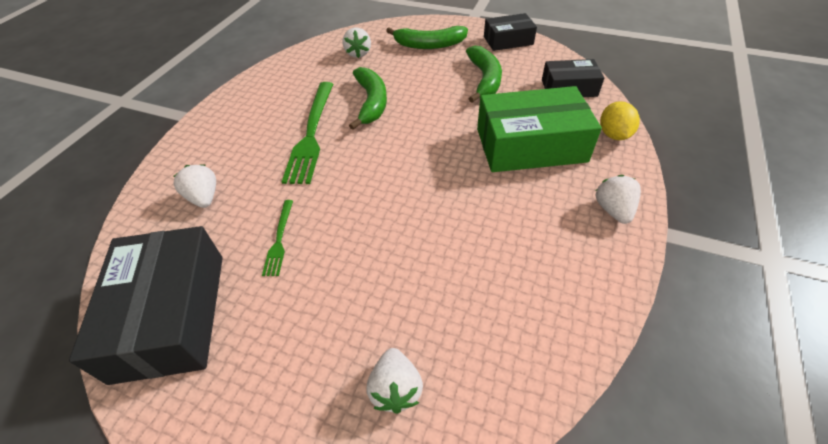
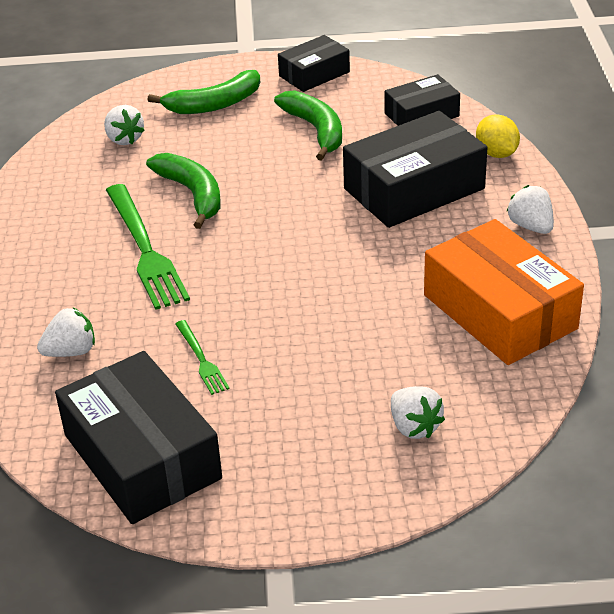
camera: 25 degrees left, 10 degrees down
white strawberry [173,164,216,208] -> white strawberry turned 120 degrees clockwise [37,308,95,357]
green box [477,86,602,172] -> black box [343,111,488,228]
none -> orange box [424,219,584,365]

